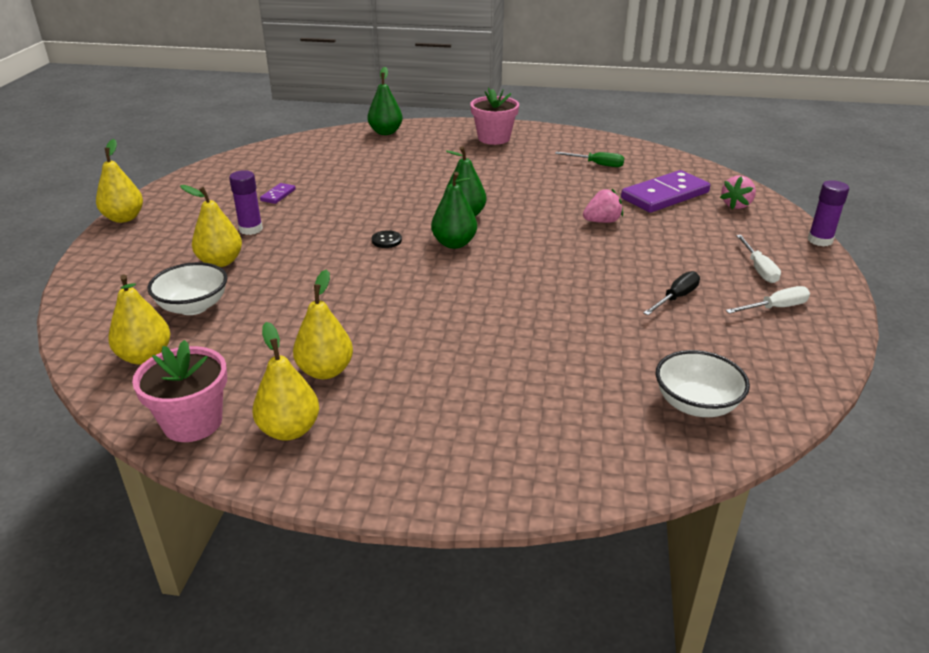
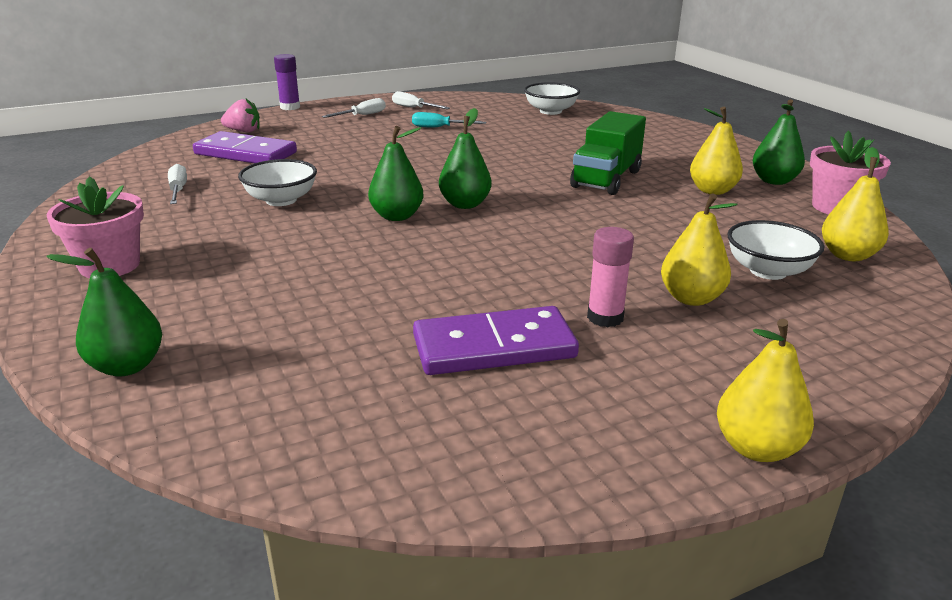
camera: 125 degrees left, 5 degrees down
purple glue stick [229,170,263,235] -> pink glue stick [587,227,634,327]
yellow pear [253,322,319,441] -> green pear [753,100,805,185]
purple domino [260,183,296,204] -> purple domino [413,306,579,375], size x2.28
black button [372,230,402,248] -> none
green screwdriver [555,152,624,167] -> white screwdriver [168,164,187,204]
pink strawberry [583,189,623,223] -> none
black screwdriver [643,271,700,315] -> turquoise screwdriver [412,112,487,127]
none -> white bowl [238,159,317,206]
none -> green truck [570,111,646,195]

